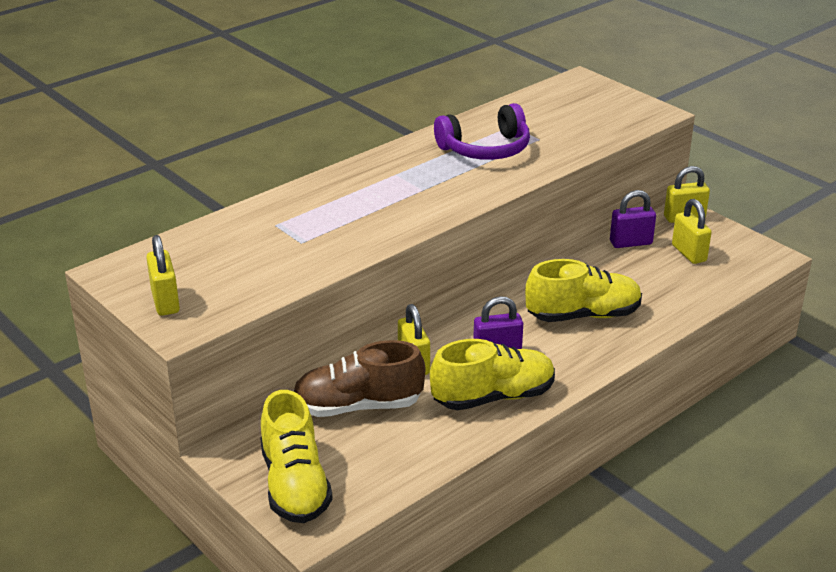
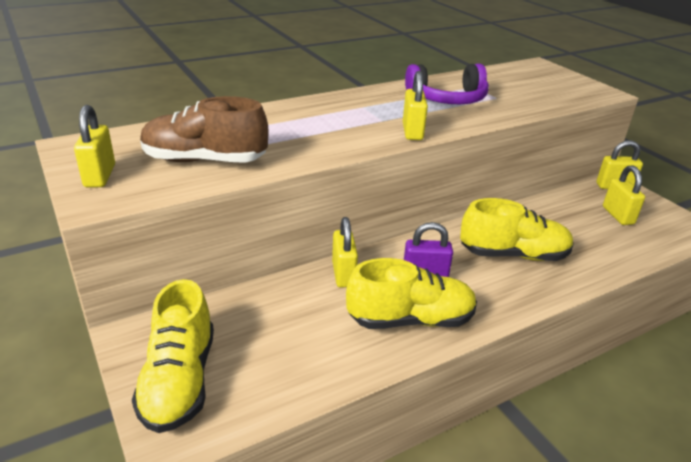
camera: 10 degrees right, 0 degrees up
brown shoe [293,340,425,417] -> brown shoe moved to [140,96,268,163]
purple padlock [610,190,656,248] -> none
none -> yellow padlock [403,71,428,140]

